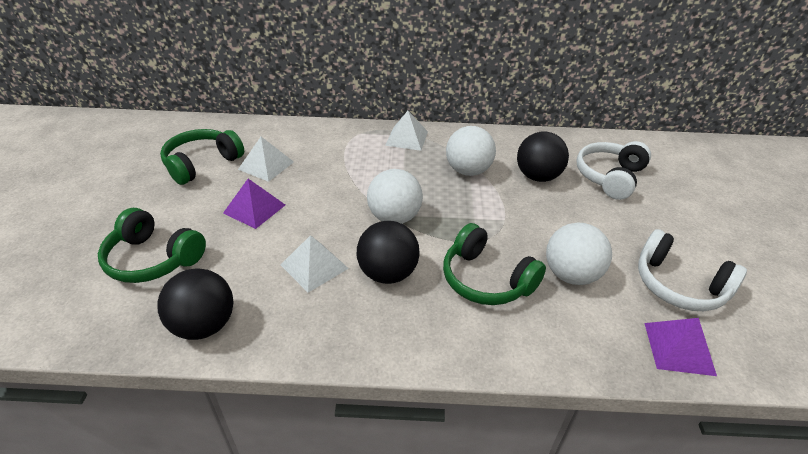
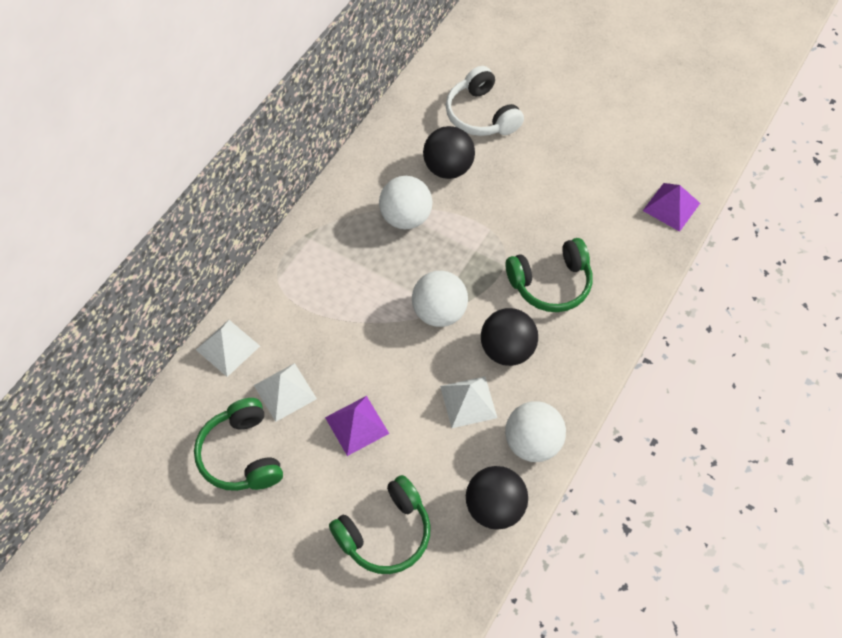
camera: 60 degrees left, 20 degrees up
white pyramid [385,111,428,151] -> white pyramid moved to [196,320,260,377]
white ball [546,222,612,285] -> white ball moved to [505,401,566,462]
white headphones [638,229,747,311] -> none

